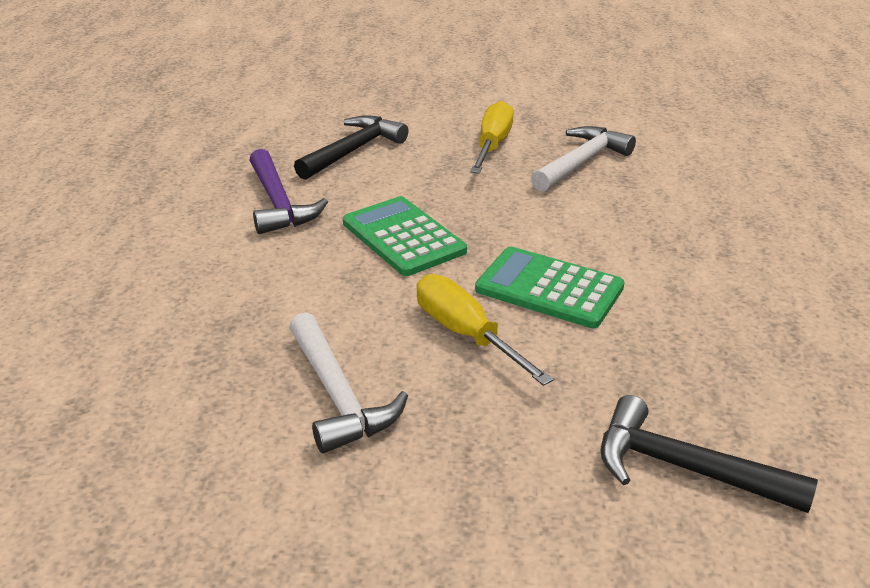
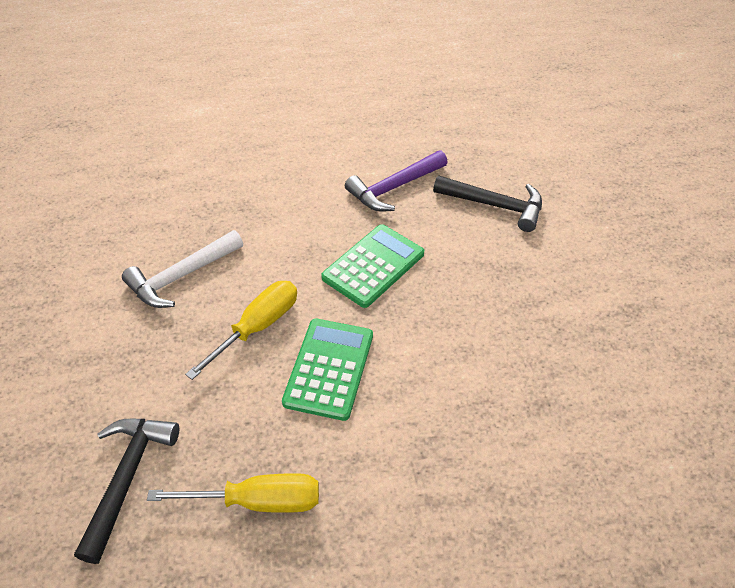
camera: 75 degrees right, 15 degrees up
yellow screwdriver [470,101,514,174] -> yellow screwdriver moved to [147,473,319,513]
white hammer [531,126,636,192] -> none

